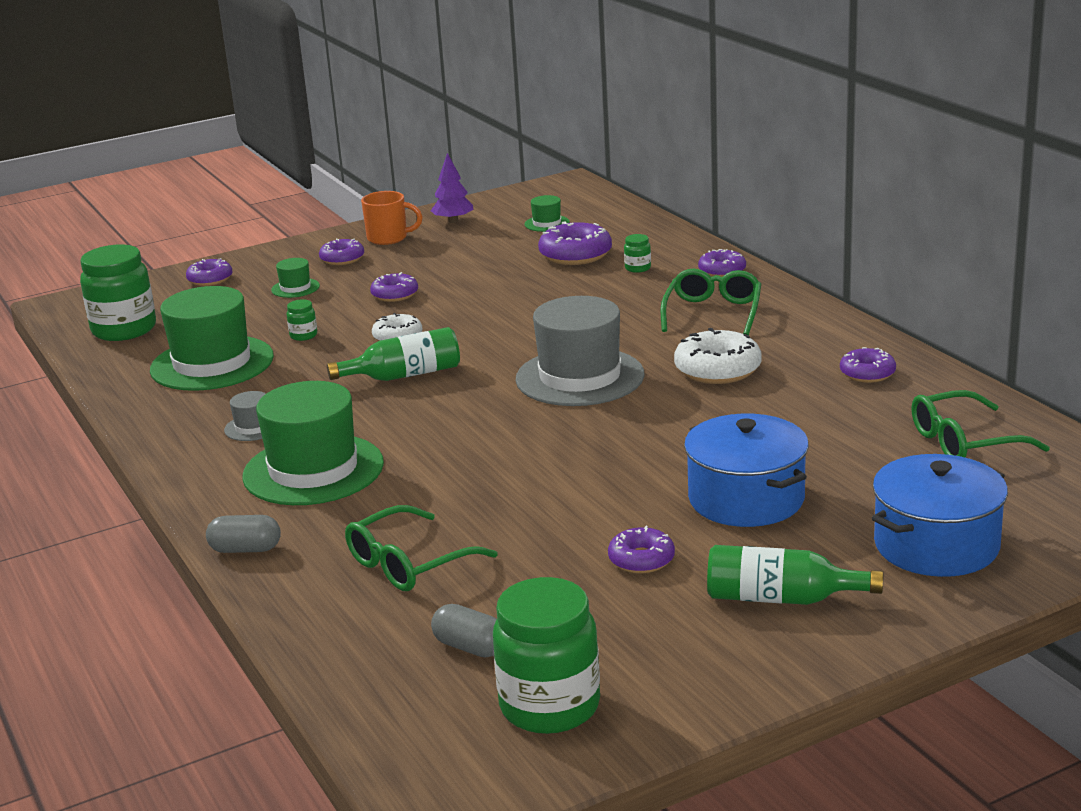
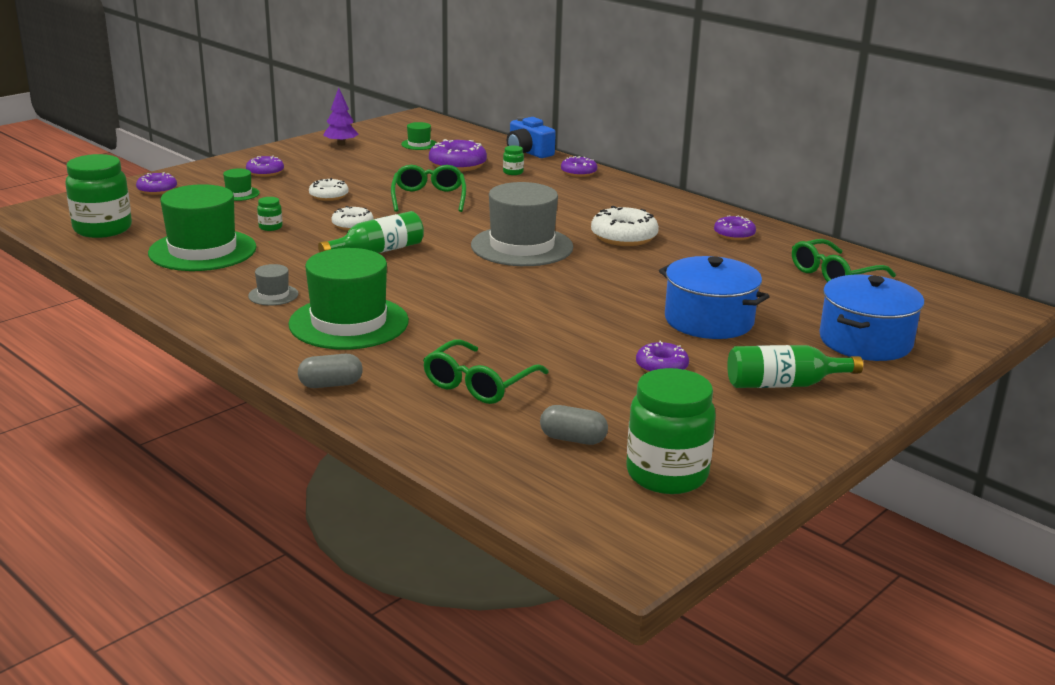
camera: 20 degrees left, 0 degrees up
orange mug [361,191,423,245] -> none
purple donut [370,272,418,302] -> white donut [309,178,349,201]
green glasses [661,269,761,335] -> green glasses moved to [391,165,466,212]
none -> blue camera [507,117,556,158]

